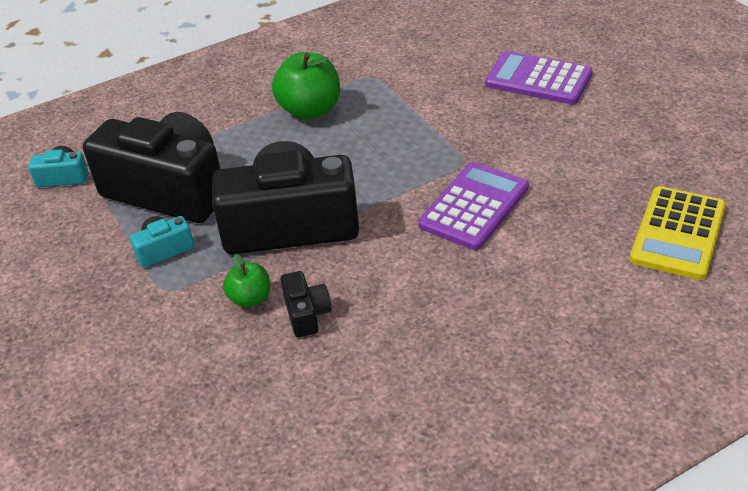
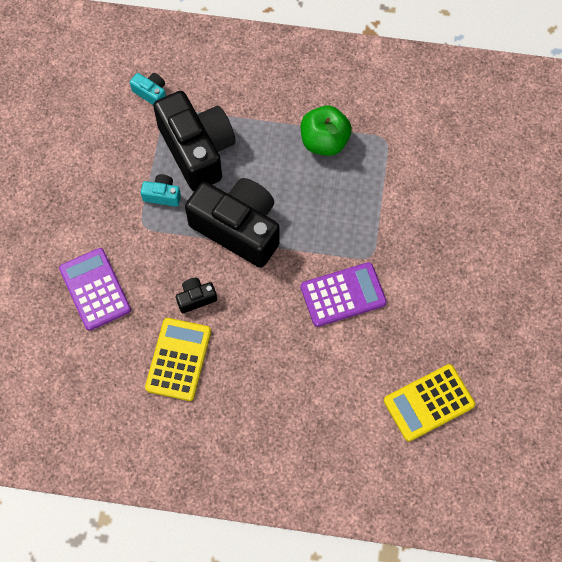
camera: 35 degrees right, 25 degrees up
green apple [223,254,270,308] -> none
black camera [280,271,331,338] -> black camera turned 135 degrees counterclockwise [176,278,217,313]
purple calculator [485,51,593,104] -> purple calculator moved to [59,248,131,331]
none -> yellow calculator [145,318,211,401]

